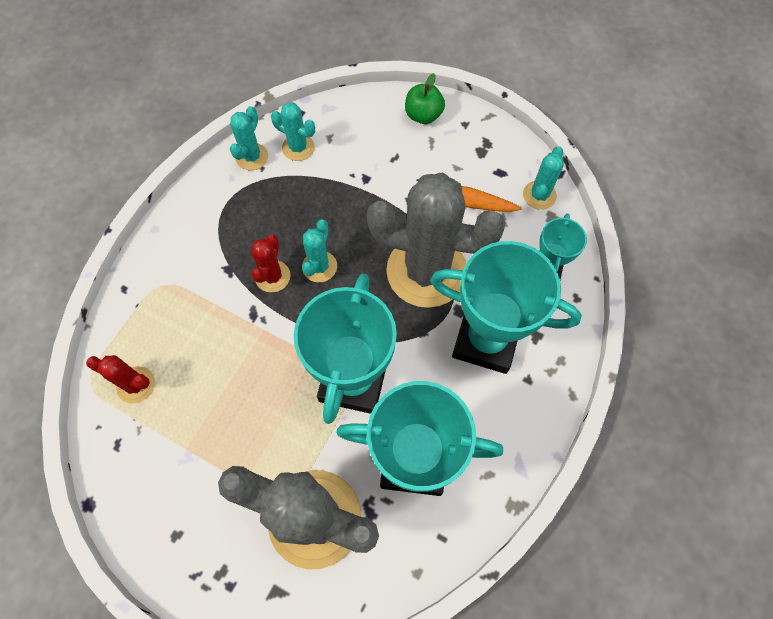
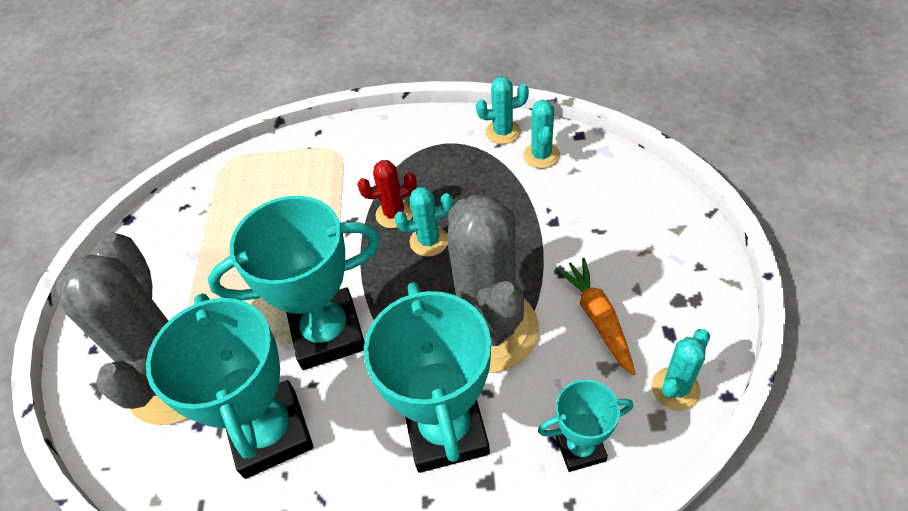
camera: 65 degrees right, 15 degrees down
red cactus [86,355,155,404] -> none
green apple [405,73,445,124] -> none
turquoise cactus [523,146,564,210] -> turquoise cactus turned 45 degrees counterclockwise [651,329,710,410]

